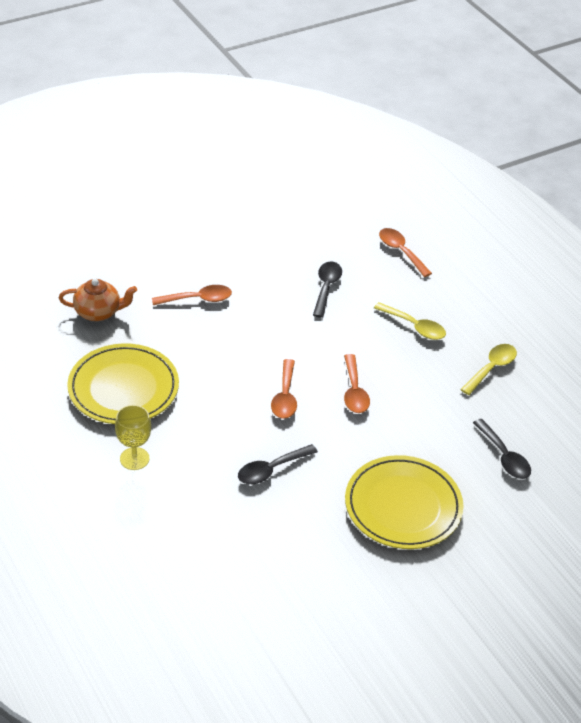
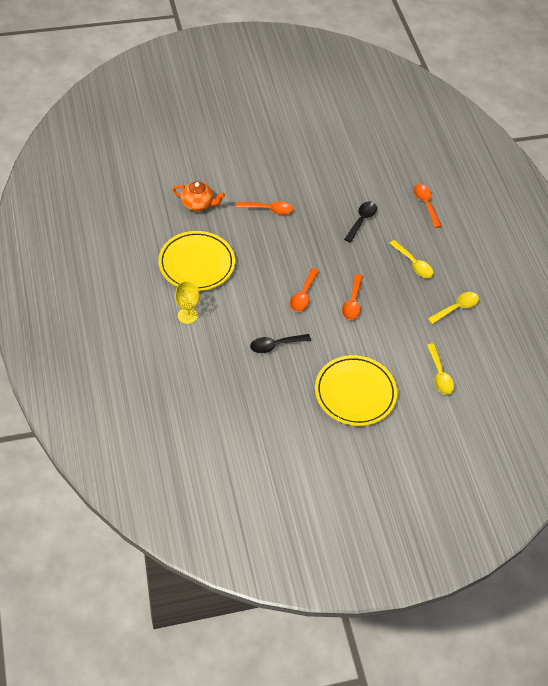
camera: 15 degrees right, 10 degrees up
black spoon [473,419,531,479] -> yellow spoon [427,343,454,395]

